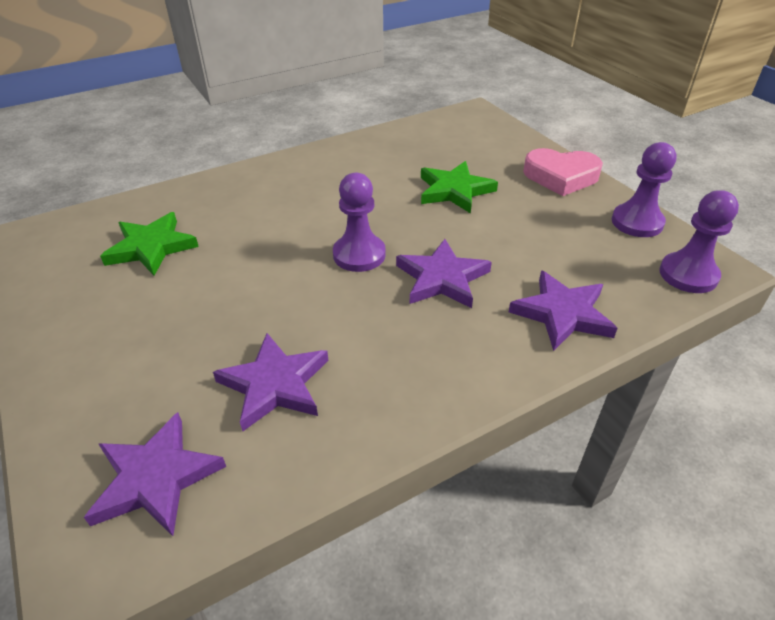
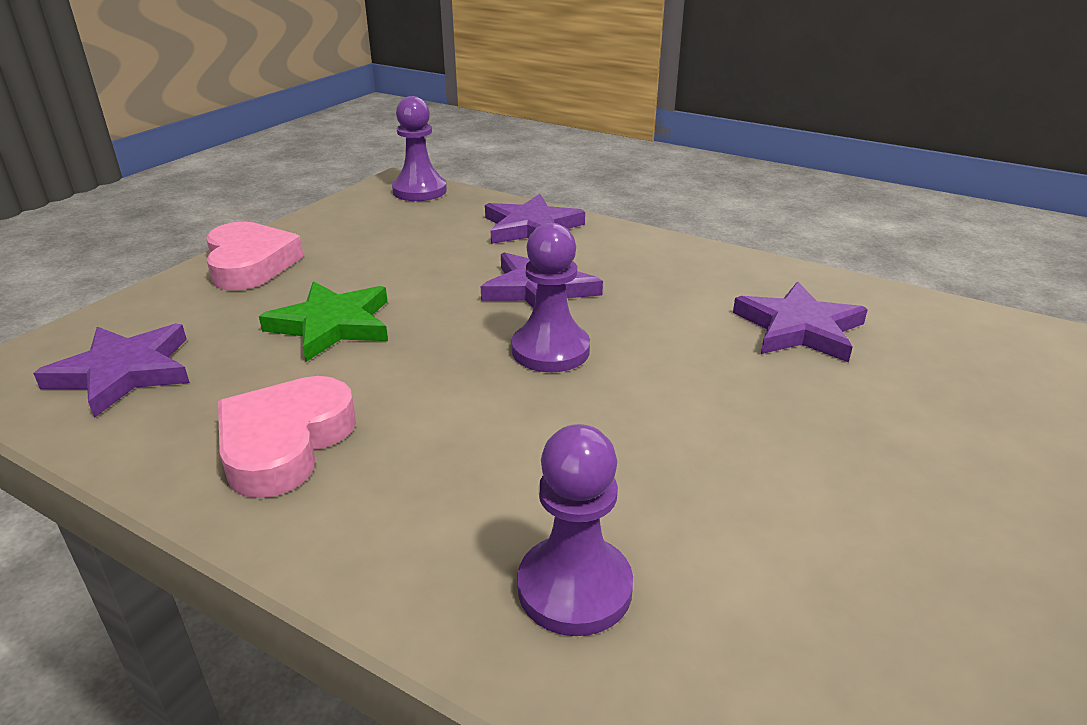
camera: 120 degrees left, 10 degrees down
purple star [84,412,226,536] -> purple star moved to [33,324,190,418]
green star [100,212,199,276] -> none
purple pawn [612,142,677,237] -> purple pawn moved to [517,424,633,636]
none -> pink heart [218,376,356,498]

